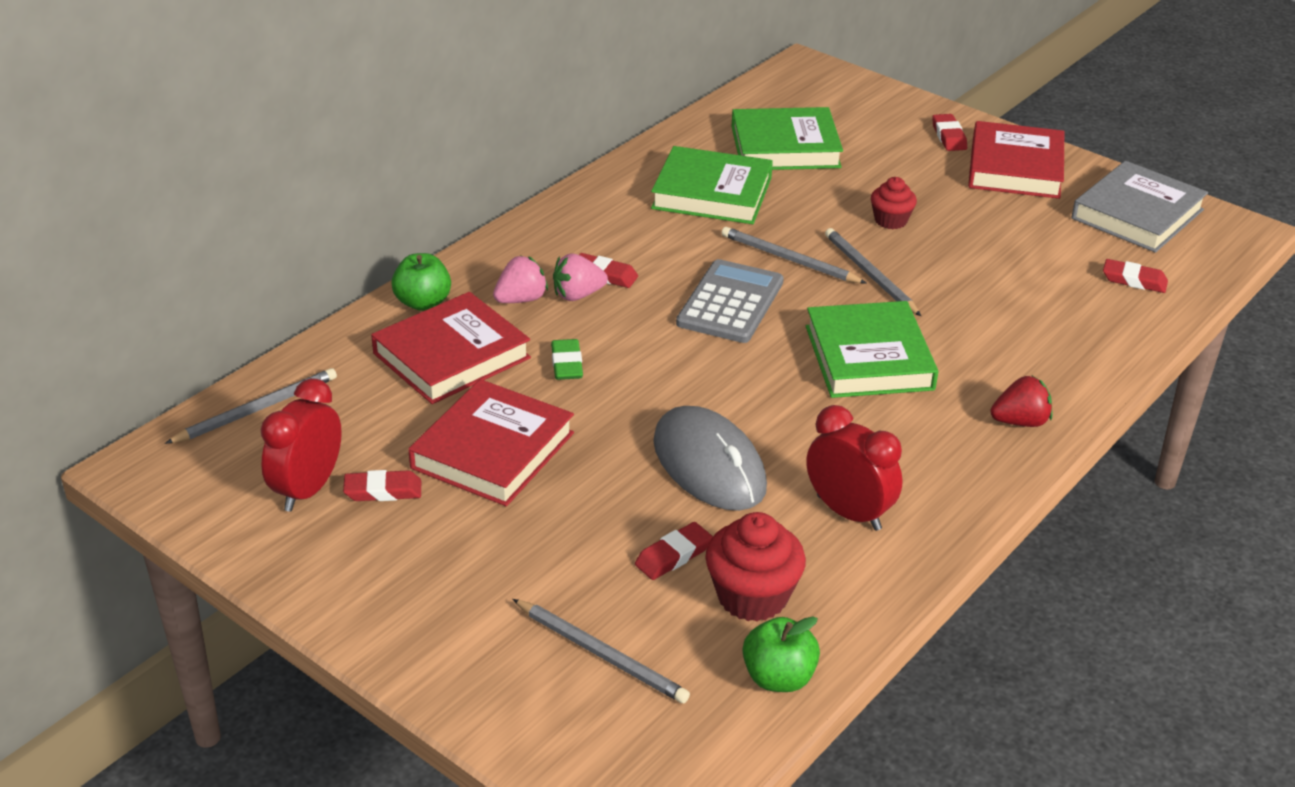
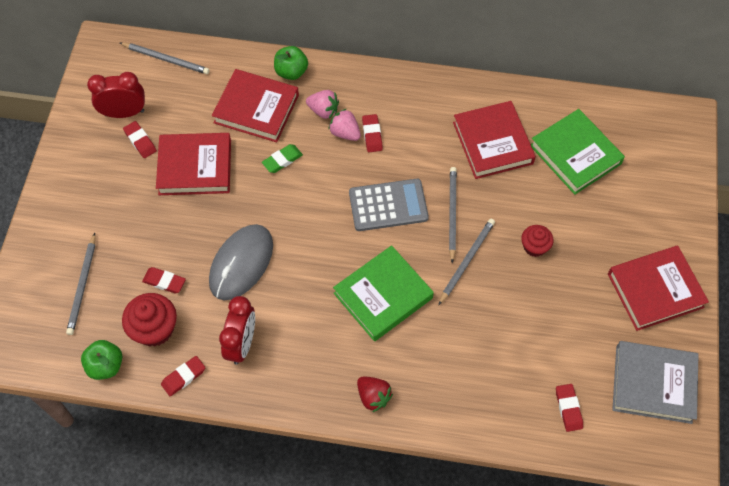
camera: 60 degrees right, 25 degrees up
green book [651,146,773,224] -> red book [453,101,536,179]
red eraser [932,114,967,151] -> red eraser moved to [161,356,205,396]

